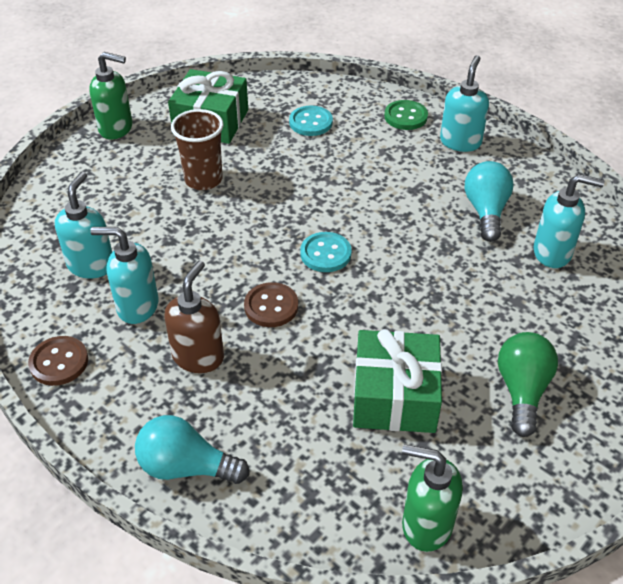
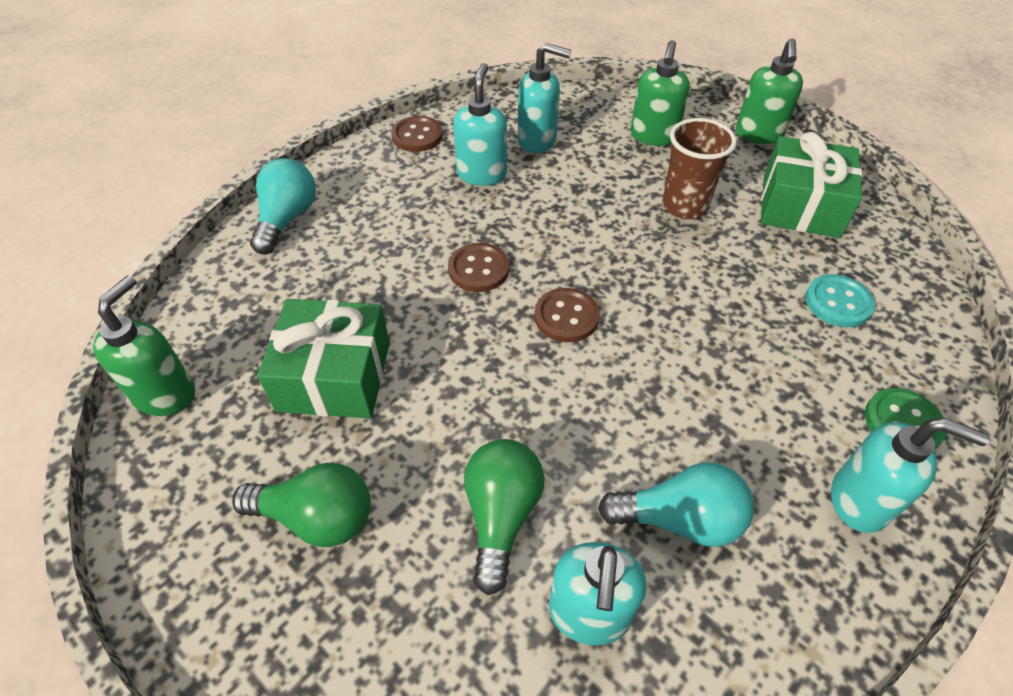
camera: 90 degrees right, 5 degrees up
brown soap dispenser [164,261,224,373] -> none
turquoise button [300,232,352,272] -> brown button [534,288,600,342]
none -> green light bulb [464,439,545,595]
none -> green soap dispenser [631,40,690,146]

